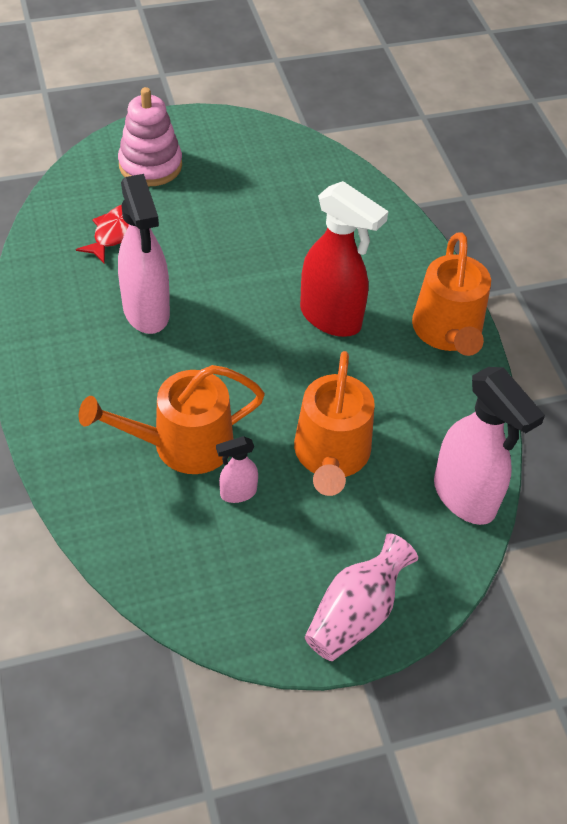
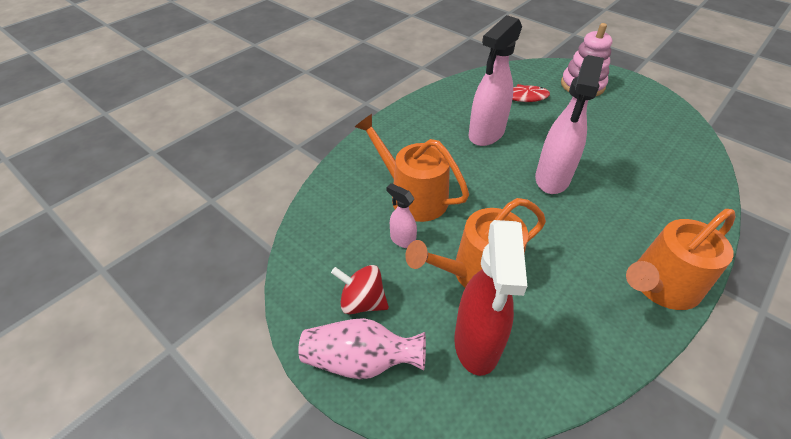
camera: 60 degrees right, 5 degrees down
red spray bottle [300,181,388,337] -> red spray bottle moved to [454,220,527,376]
pink spray bottle [434,367,545,525] -> pink spray bottle moved to [535,55,604,194]
none -> red spinning top [331,265,389,314]

